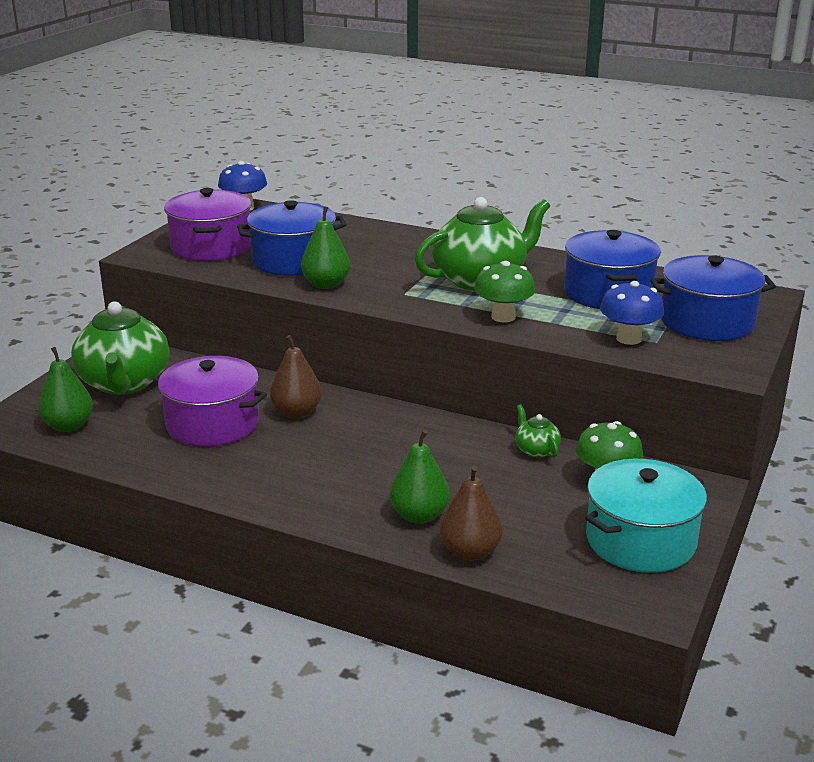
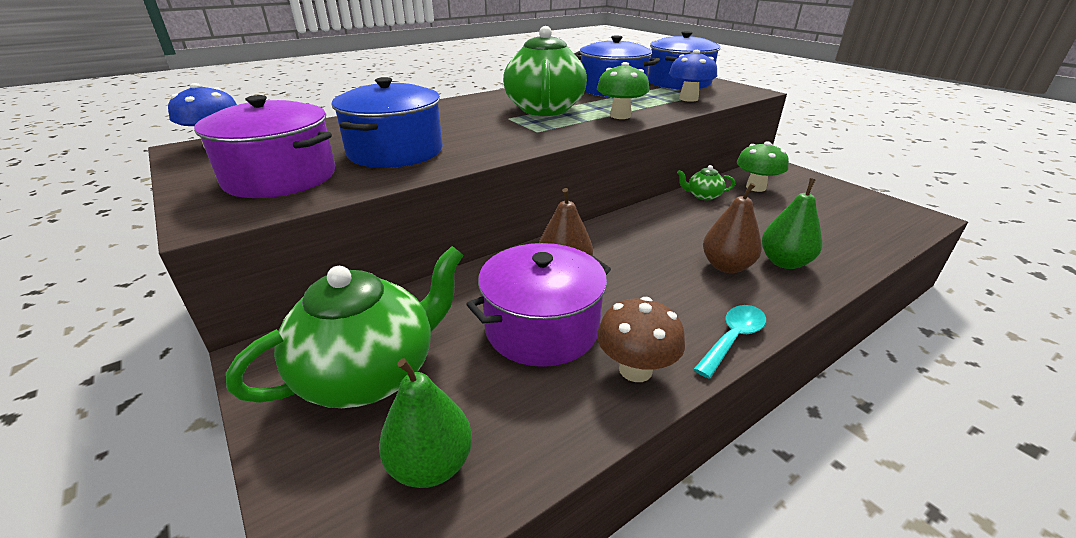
camera: 60 degrees left, 5 degrees up
green teapot [71,301,169,395] -> green teapot turned 60 degrees counterclockwise [226,246,464,408]
green pear [301,206,350,289] -> none
brown pear [440,466,502,561] -> brown pear moved to [703,183,762,273]
turquoise pot [585,459,707,573] -> none
none -> brown mushroom [597,297,685,382]
none -> turquoise spoon [694,305,766,378]

